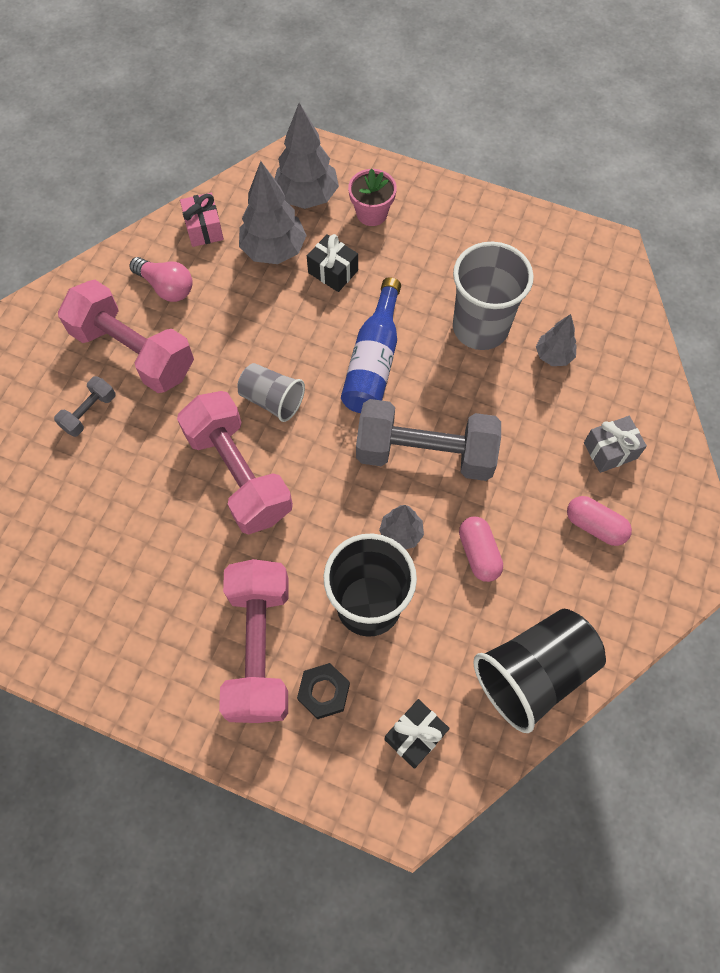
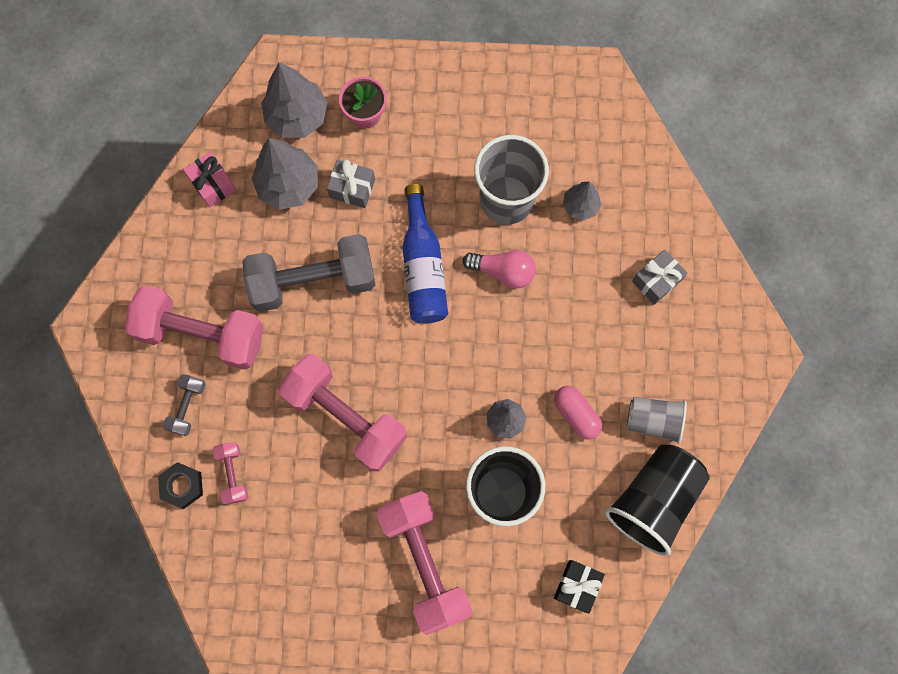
camera: 20 degrees left, 10 degrees up
pink light bulb [130,257,193,302] -> pink light bulb moved to [462,250,536,289]
grey cup [237,363,305,422] -> grey cup moved to [627,397,687,444]
black nut [297,663,350,719] -> black nut moved to [158,462,203,509]
black gift [307,234,358,292] -> grey gift [327,159,375,208]
grey dumbbell [356,399,501,481] -> grey dumbbell moved to [242,234,376,312]
pink capsule [567,496,632,546] -> none
none -> pink dumbbell [213,442,248,505]

